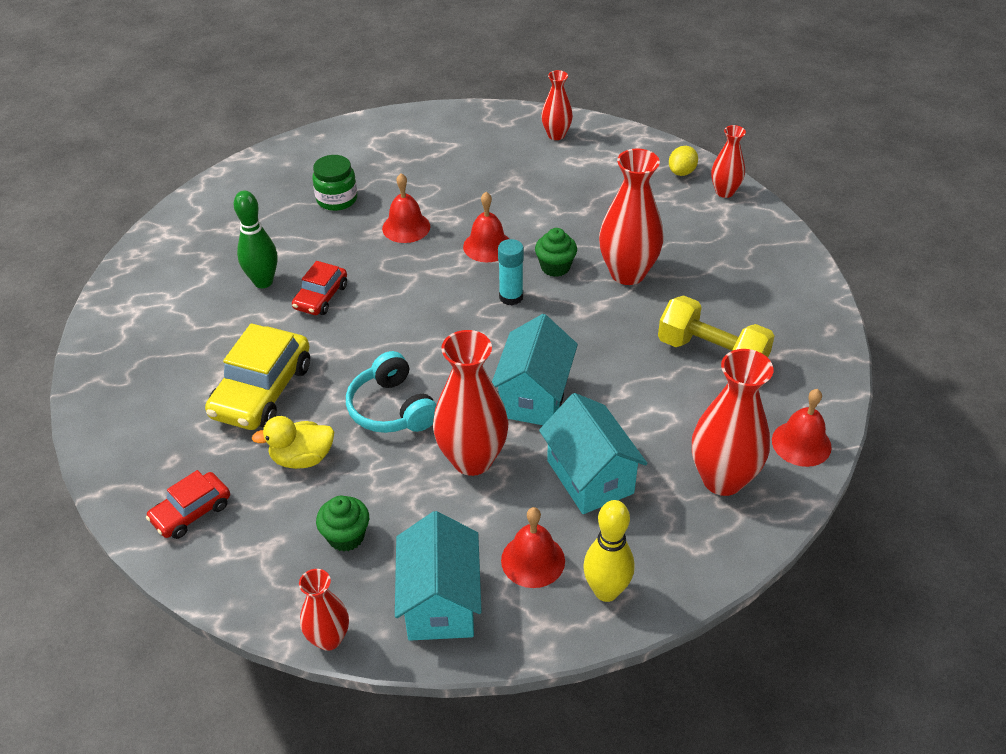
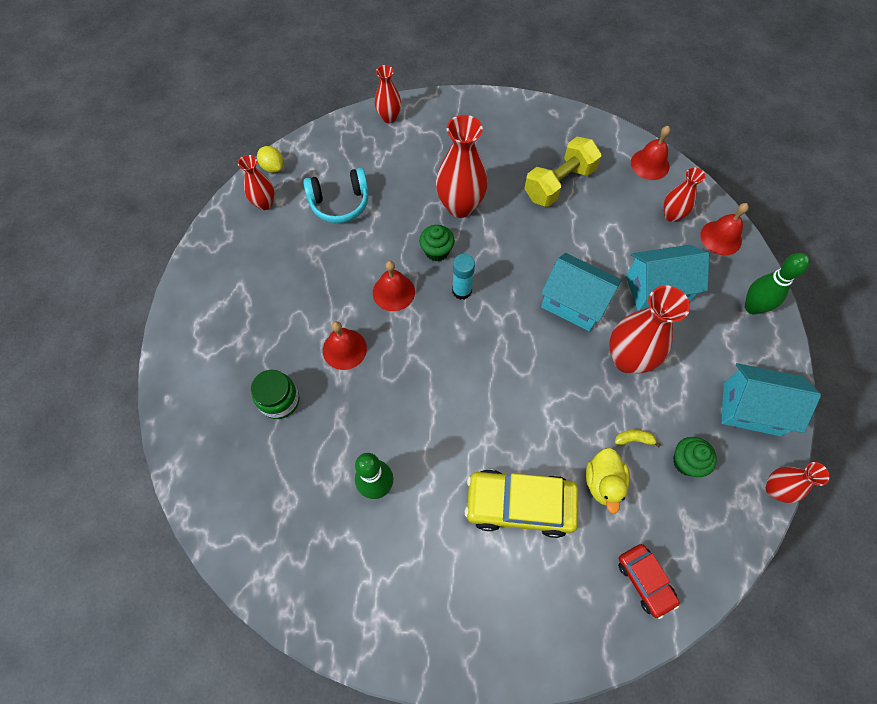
camera: 75 degrees left, 20 degrees up
yellow car [205,323,310,430] -> yellow car turned 150 degrees clockwise [465,469,578,538]
red car [292,261,347,315] -> none
turquoise headphones [346,351,437,433] -> turquoise headphones moved to [303,168,369,223]
red bell [501,507,565,588] -> red bell moved to [700,203,749,256]
yellow bowling pin [583,500,634,602] -> green bowling pin [745,253,810,315]
yellow lemon [669,146,698,176] -> yellow lemon moved to [257,146,284,173]
red vase [692,349,773,496] -> red vase [664,167,705,222], size x0.57
none -> yellow banana [615,430,661,447]

